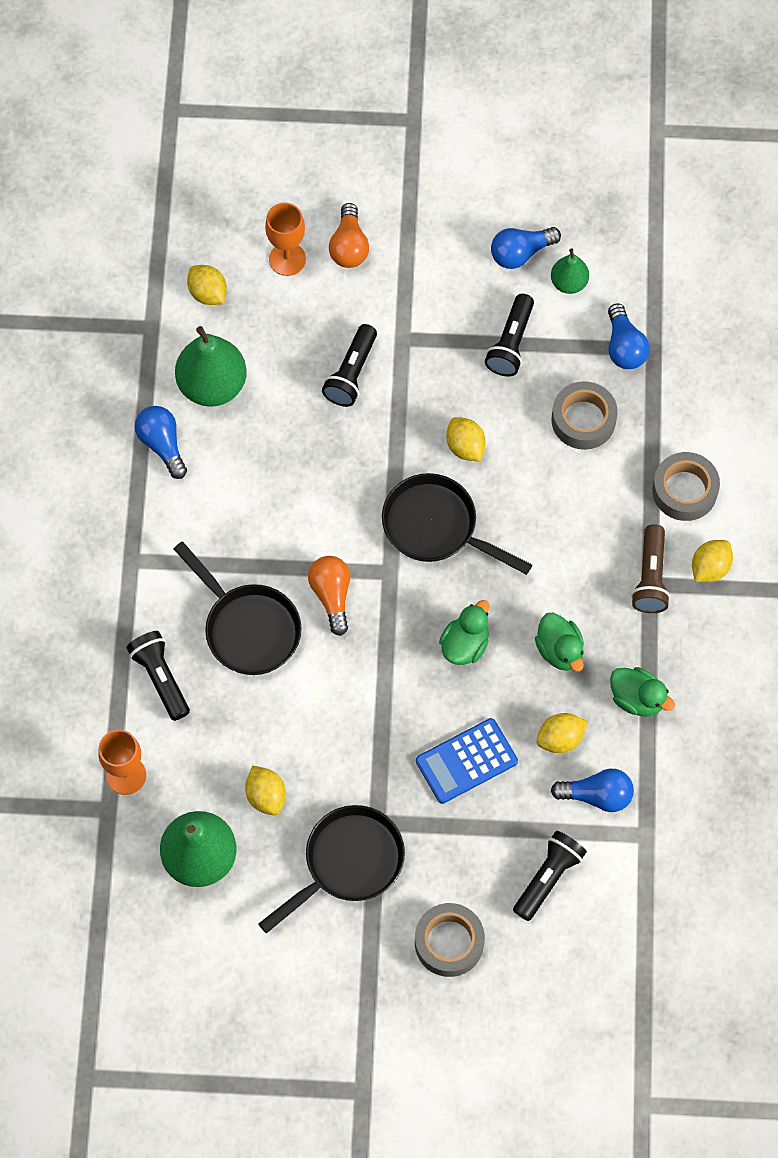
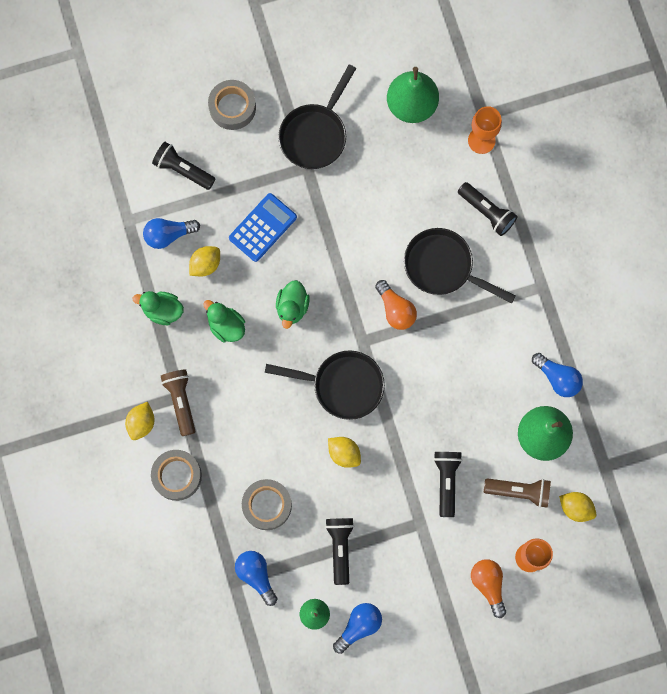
camera: 160 degrees right, 10 degrees up
yellow lemon [245,766,286,816] -> none
black flashlight [513,831,587,921] -> black flashlight turned 105 degrees clockwise [152,142,215,190]
none -> brown flashlight [484,478,551,508]

